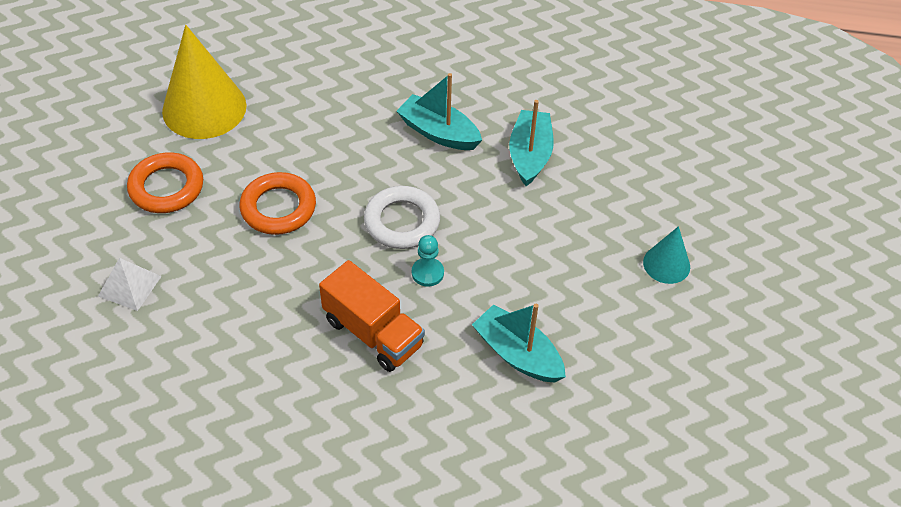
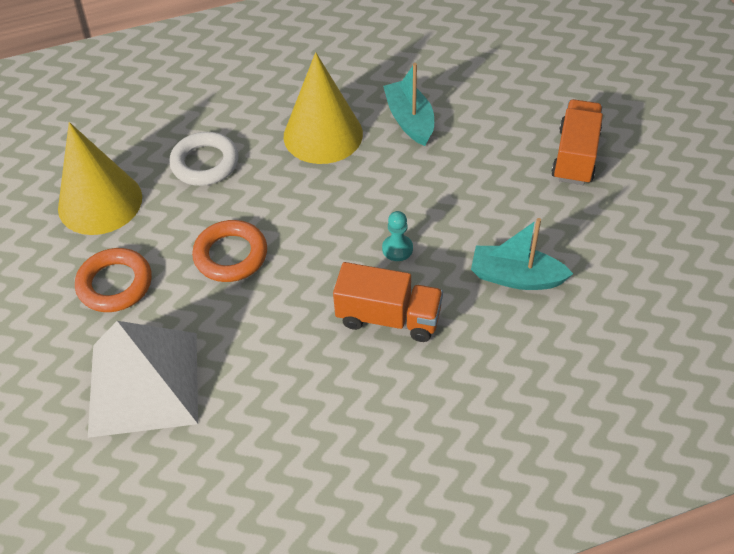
camera: 25 degrees left, 0 degrees up
white pyramid [98,258,162,311] -> white pyramid [88,321,198,438], size x2.28
white ring [364,186,440,249] -> white ring moved to [169,132,239,186]
turquoise boat [397,73,482,150] -> yellow cone [284,52,363,164]
turquoise cone [643,226,690,284] -> orange truck [552,99,603,185]

